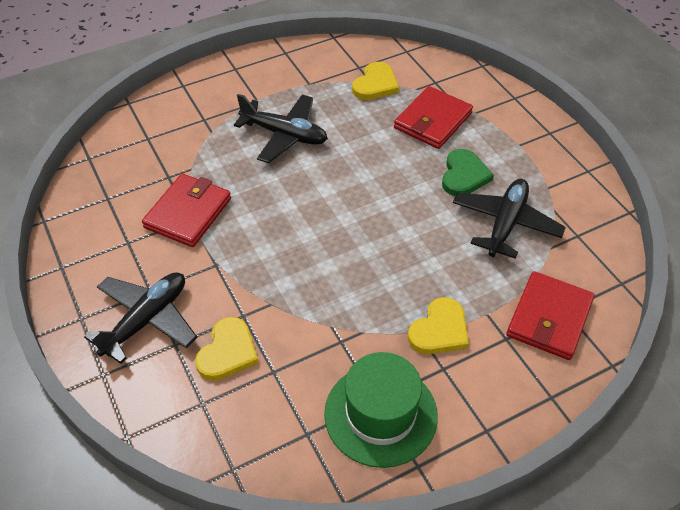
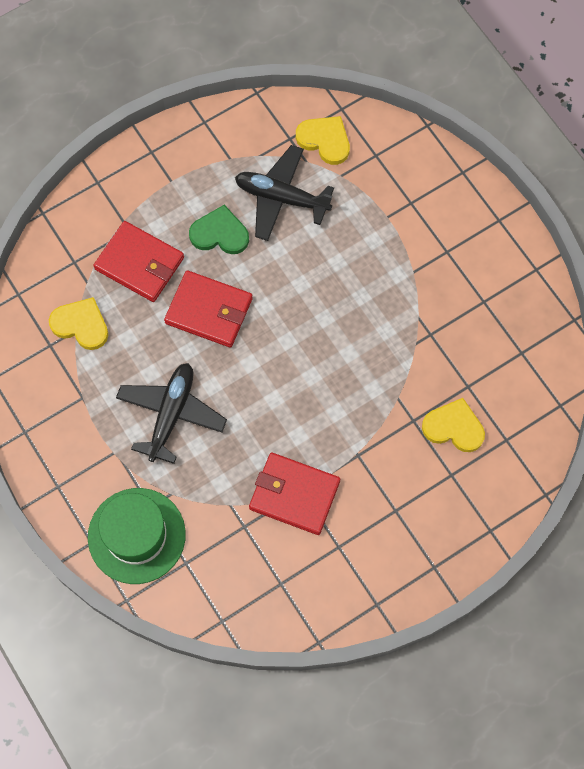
camera: 95 degrees left, 20 degrees up
black plane [84,272,197,364] -> none
green hat [324,352,438,468] -> green hat moved to [88,488,186,584]
yellow heart [408,297,469,354] -> yellow heart moved to [296,116,350,165]
red wallet [507,271,595,360] -> red wallet moved to [164,270,253,348]

